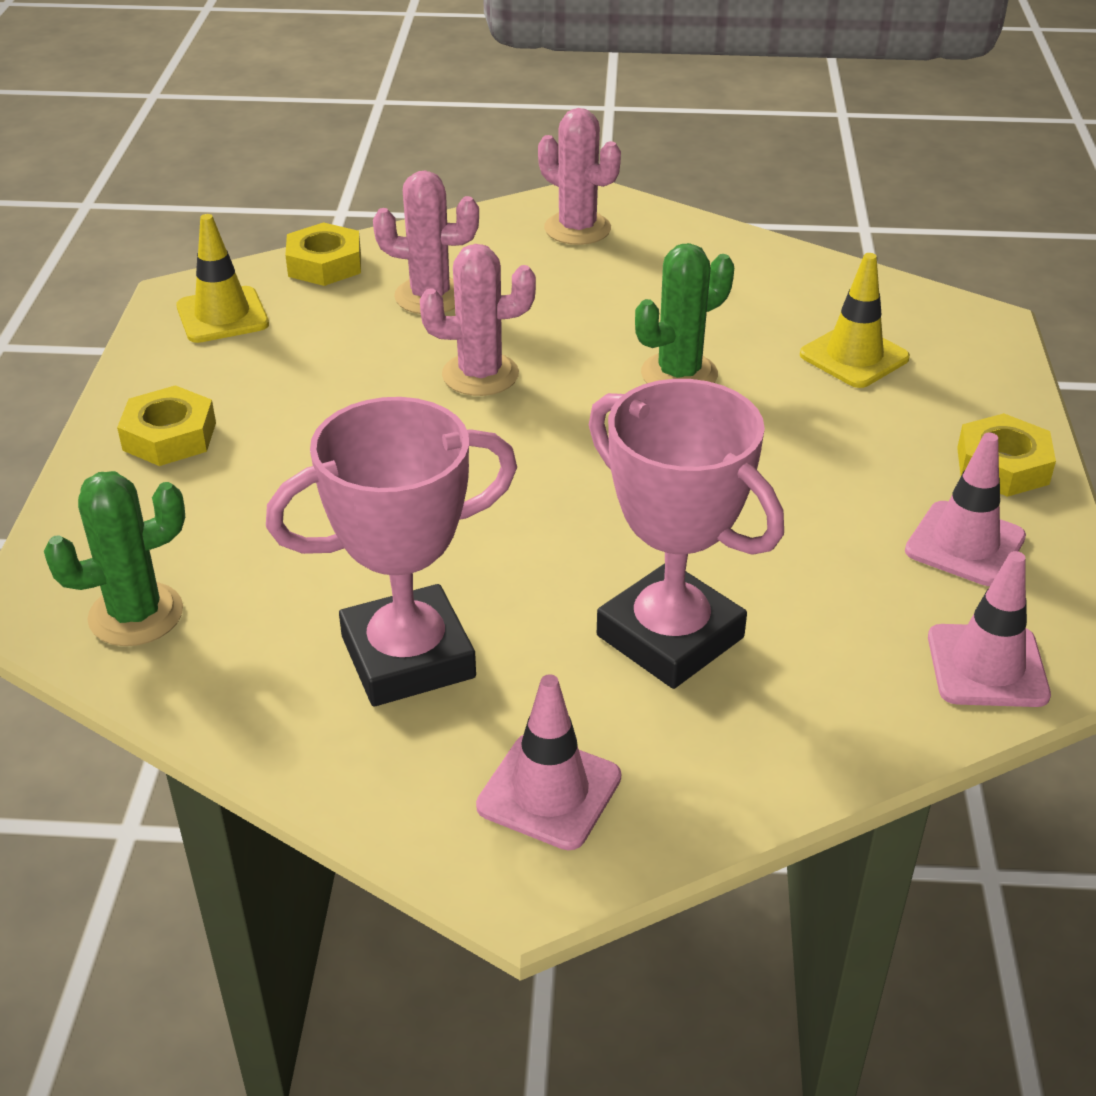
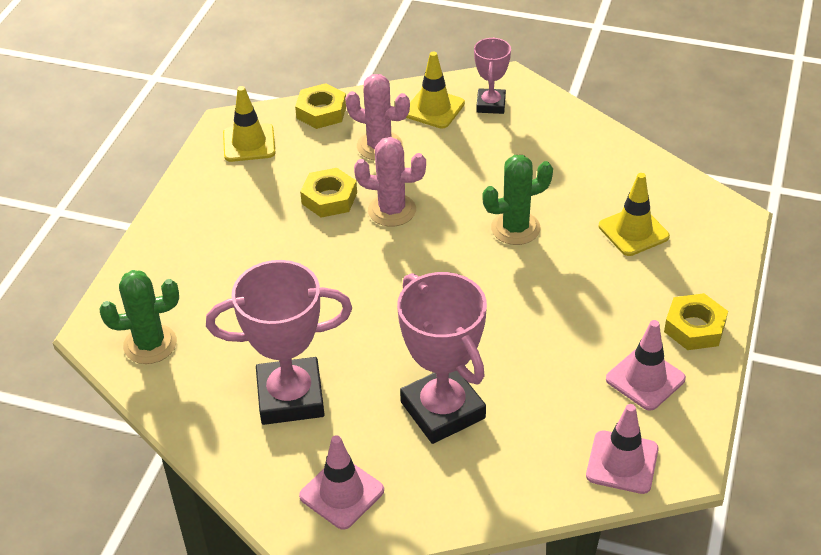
camera: 15 degrees right, 5 degrees up
yellow nut [117,385,216,466] -> yellow nut moved to [300,168,357,218]
pink cactus [538,108,621,245] -> pink trophy [474,37,511,114]
none -> yellow traffic cone [406,52,465,128]

